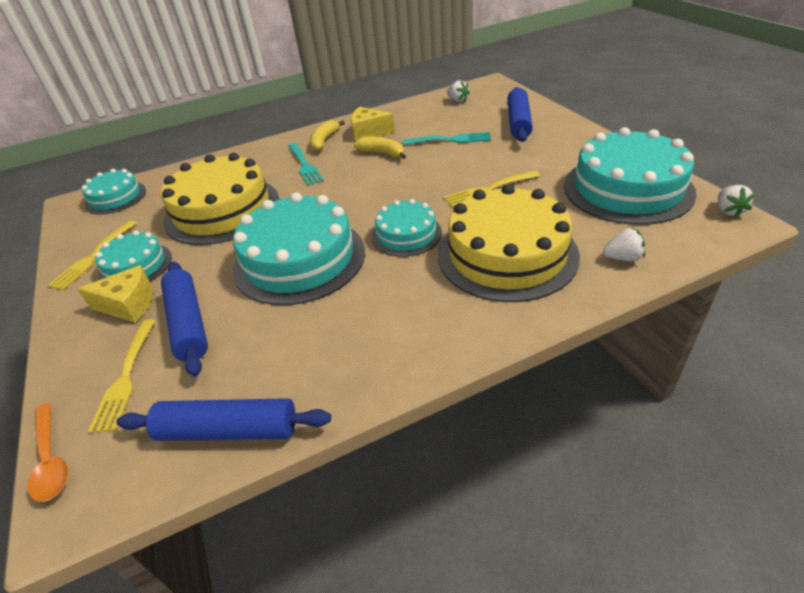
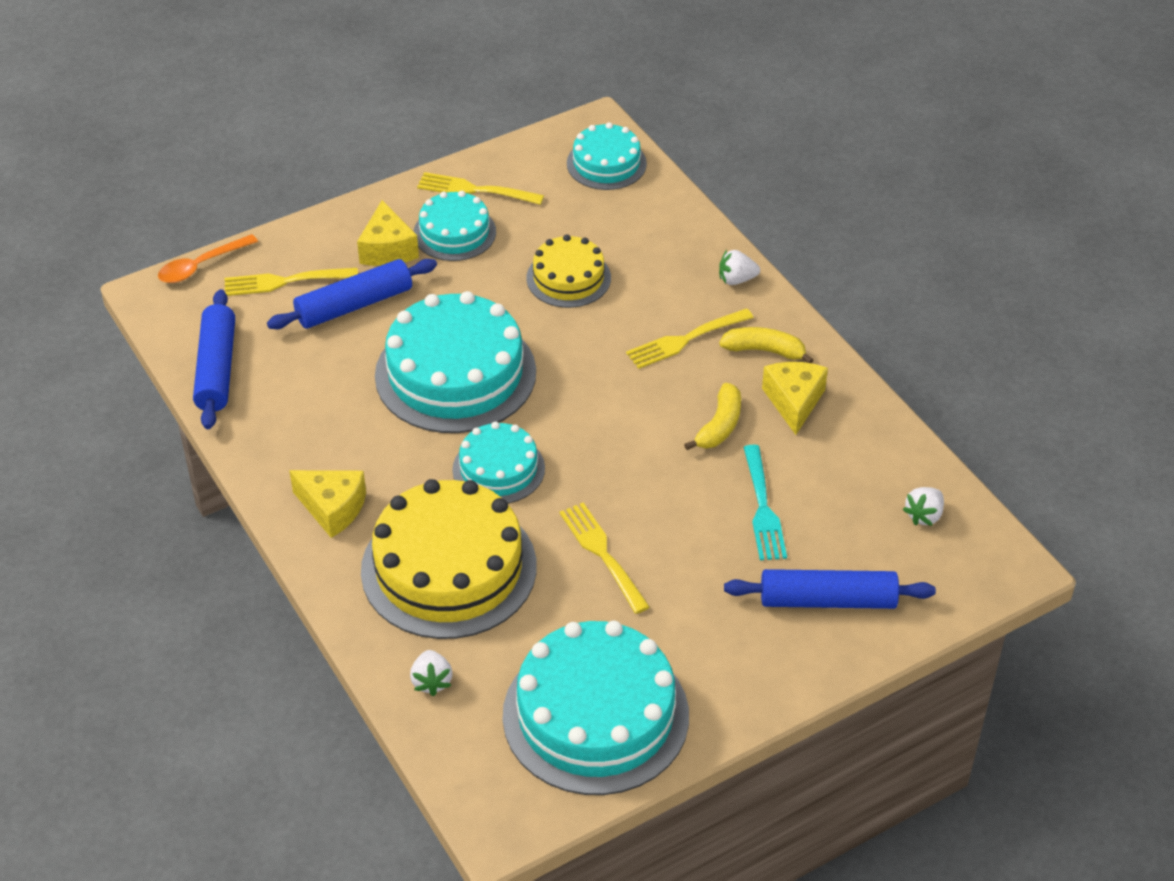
camera: 80 degrees right, 5 degrees up
yellow cake [161,153,280,245] -> yellow cake [526,234,611,308], size x0.55
turquoise fork [288,143,324,186] -> yellow fork [626,308,754,369]
white strawberry [718,185,756,217] -> white strawberry moved to [719,250,760,285]
none -> yellow cheese [289,470,366,538]

